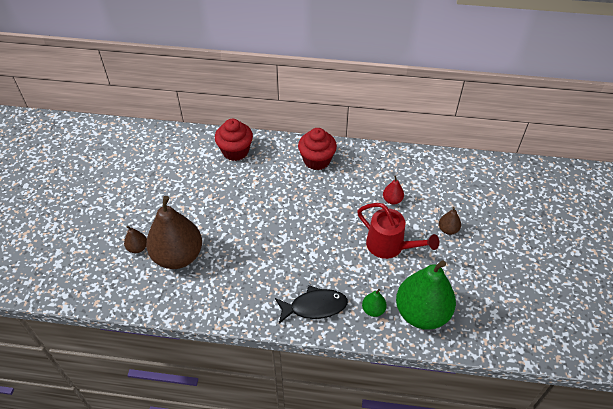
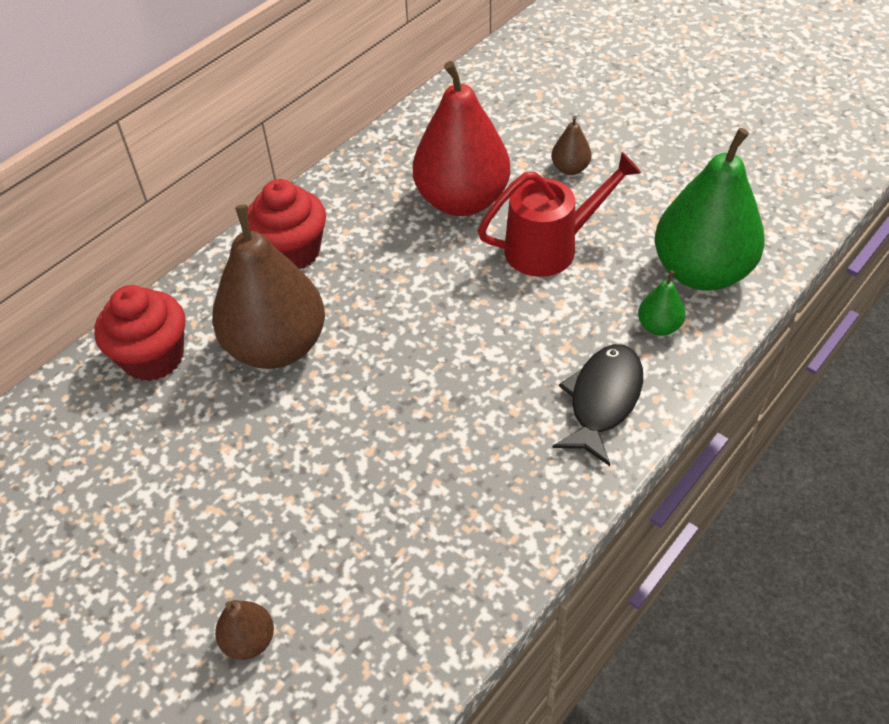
camera: 55 degrees left, 0 degrees up
brown pear [146,196,202,269] -> brown pear moved to [212,205,325,369]
red pear [383,175,404,205] -> red pear [413,61,510,216], size x2.36

